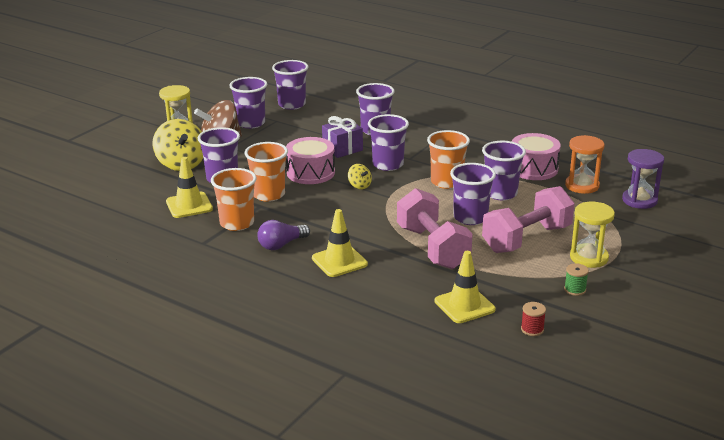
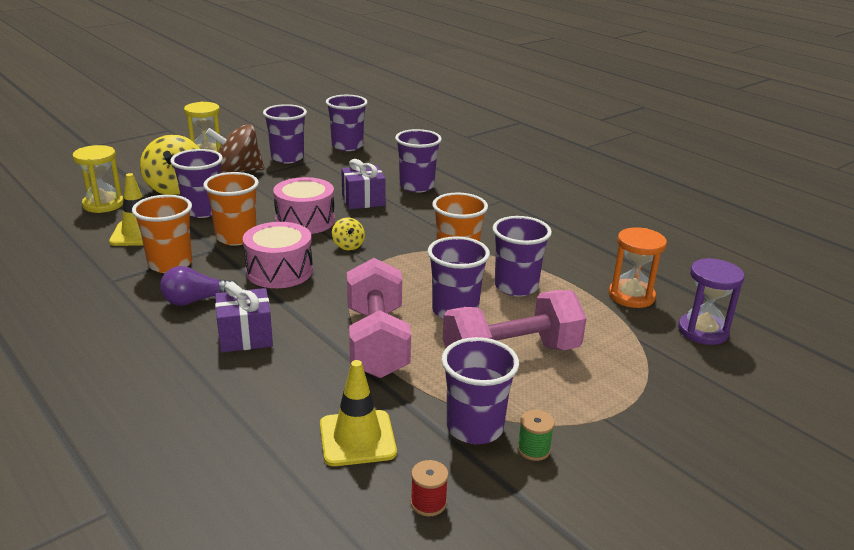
camera: 15 degrees right, 0 degrees up
yellow traffic cone [312,209,368,277] -> purple gift [215,282,273,353]
purple cup [368,114,409,171] -> purple cup moved to [441,337,519,444]
pink drum [512,133,561,180] -> pink drum moved to [243,222,313,288]
yellow hourglass [570,202,615,268] -> yellow hourglass moved to [72,145,124,213]

